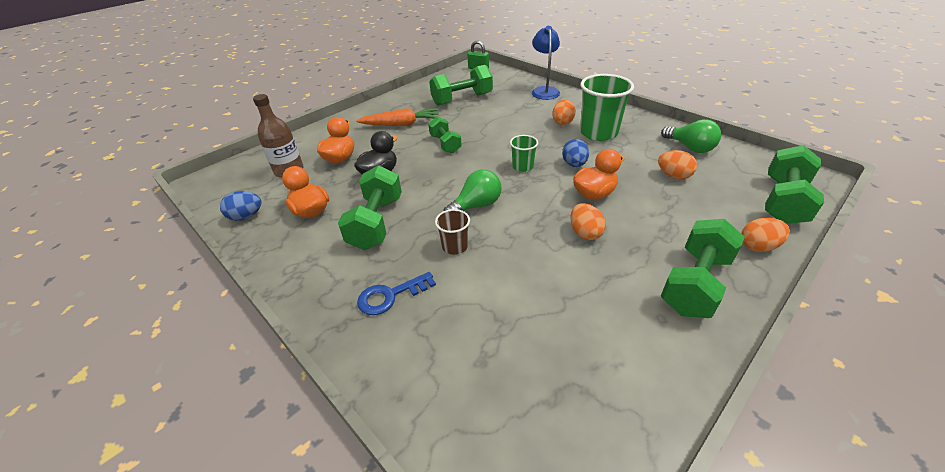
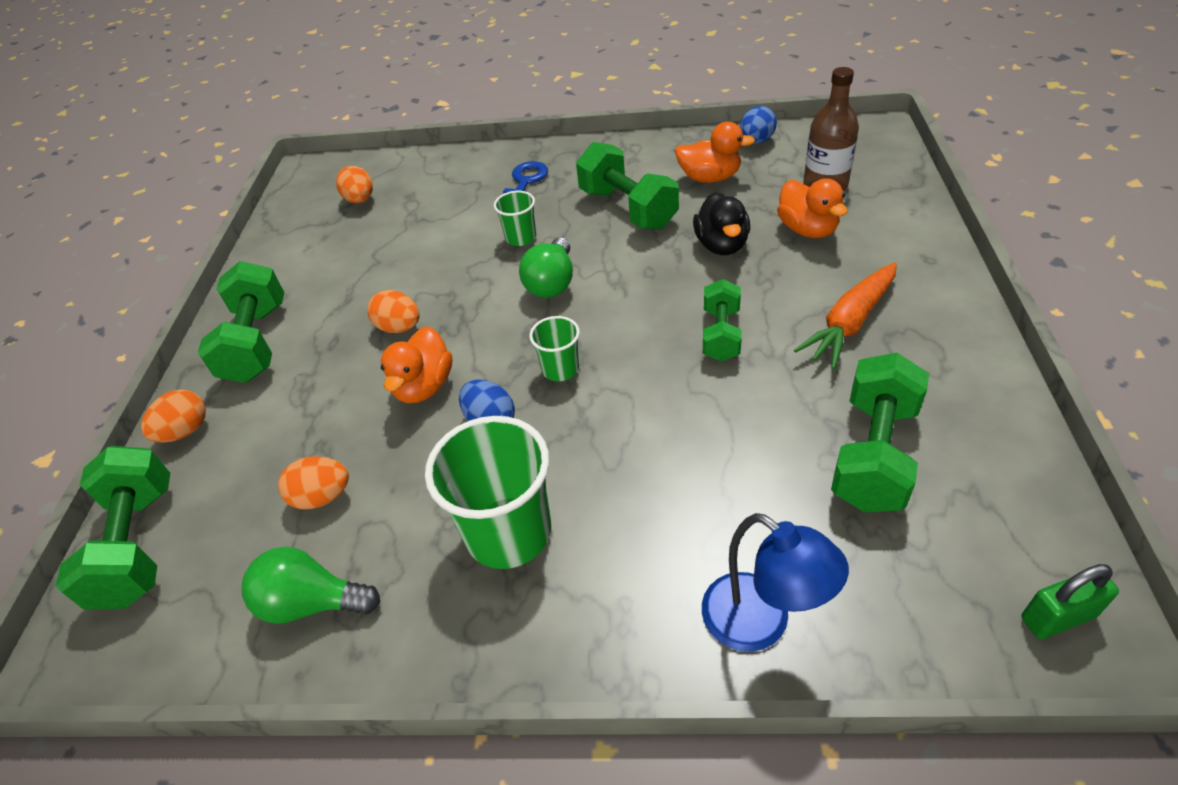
camera: 140 degrees right, 5 degrees up
green dumbbell [428,116,462,153] -> green dumbbell turned 75 degrees clockwise [703,279,742,361]
brown cup [435,209,470,255] -> green cup [494,191,536,246]
orange egg [552,99,576,125] -> orange egg moved to [336,166,373,203]

